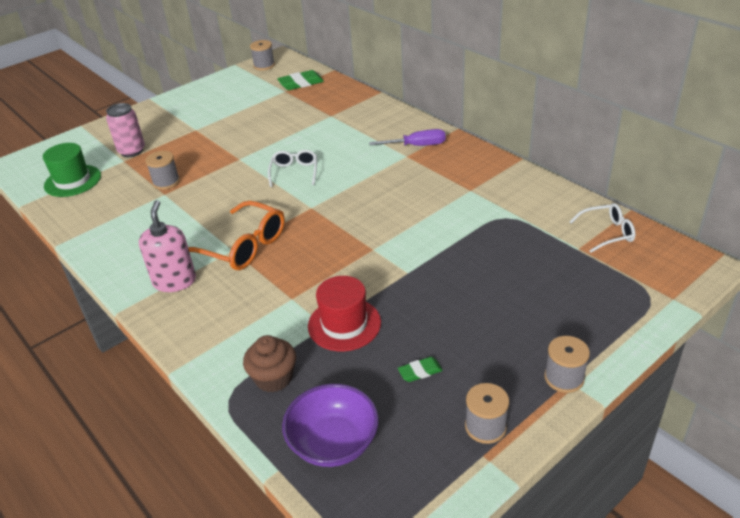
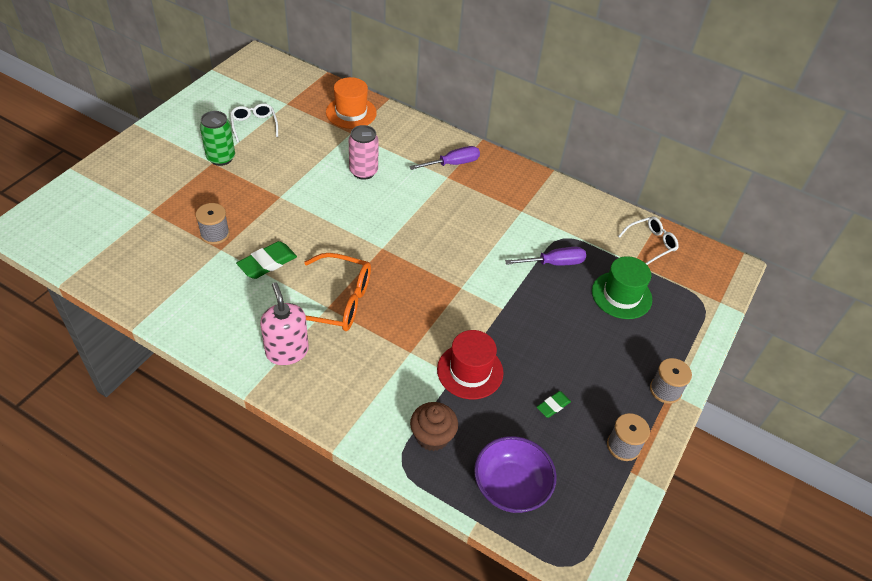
camera: 25 degrees left, 10 degrees up
green hat [43,143,101,197] -> green hat moved to [592,256,652,319]
pink can [106,103,145,157] -> pink can moved to [349,125,379,180]
grey spool [250,40,275,70] -> none
white glasses [268,150,317,187] -> white glasses moved to [230,103,278,142]
green eraser [277,70,324,90] -> green eraser moved to [236,241,297,279]
none -> green can [200,111,235,166]
none -> orange hat [326,77,377,129]
none -> purple screwdriver [505,247,586,266]

